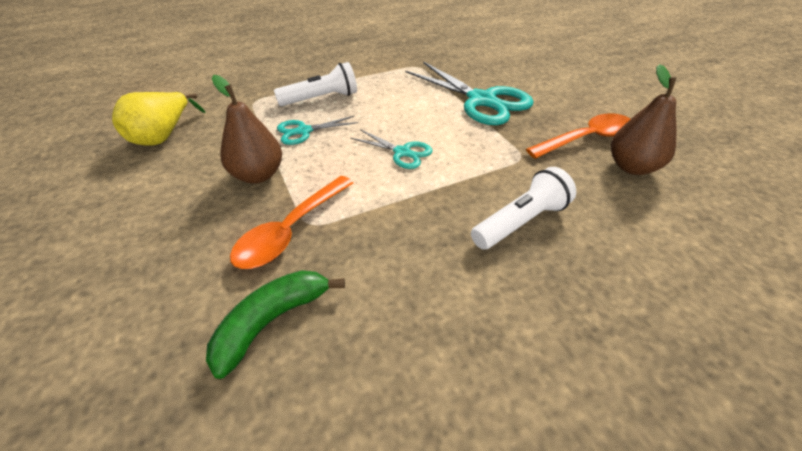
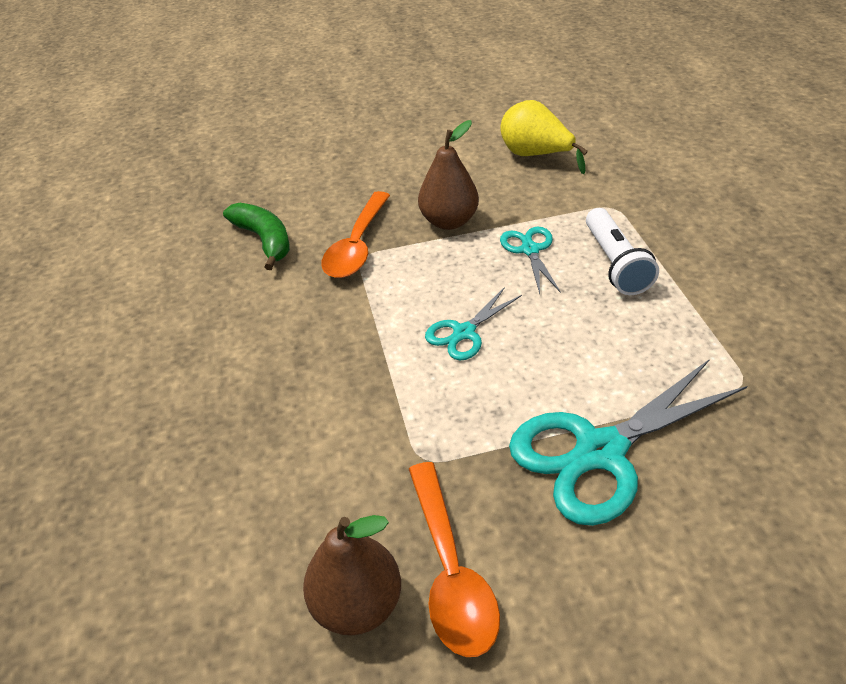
camera: 105 degrees right, 0 degrees up
orange spoon [230,176,354,269] -> orange spoon turned 120 degrees counterclockwise [322,191,390,278]
white flashlight [471,167,576,249] -> none

